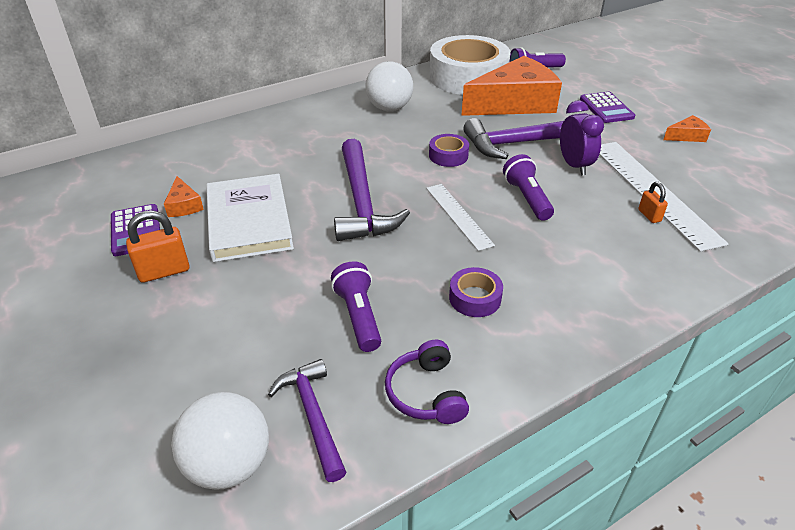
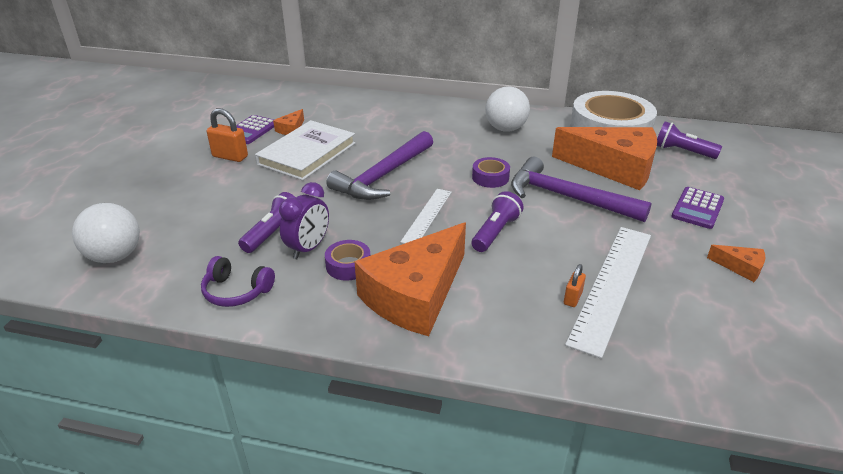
camera: 45 degrees right, 5 degrees down
purple hammer [268,359,346,482] -> none
purple headphones [385,340,469,424] -> purple headphones turned 105 degrees counterclockwise [201,256,275,307]
purple clock [560,101,604,176] -> purple clock moved to [279,182,329,259]
none -> orange cheese [355,222,466,336]

